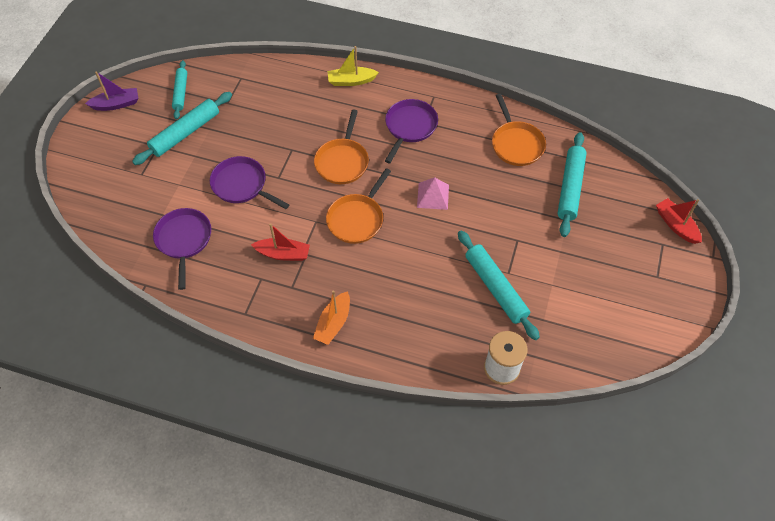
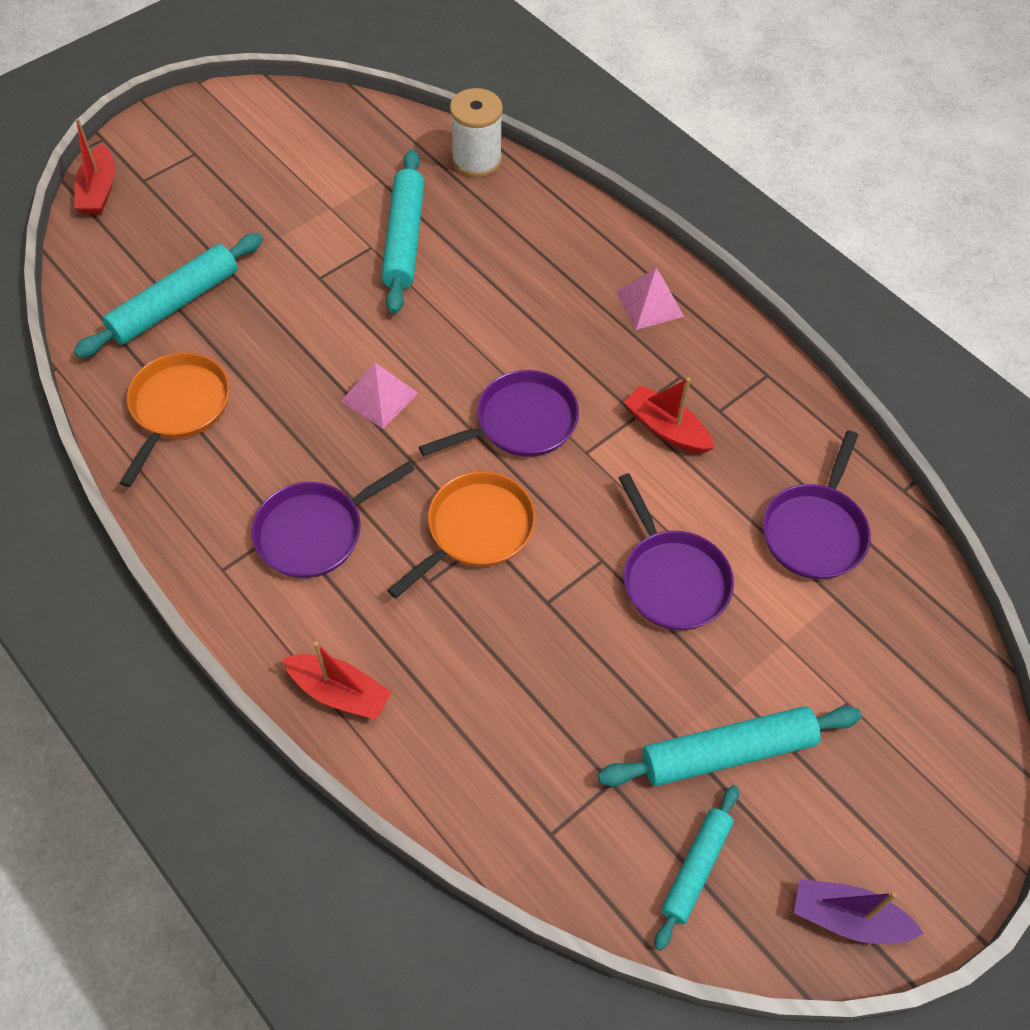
camera: 150 degrees left, 0 degrees up
orange boat [313,290,350,345] -> pink pyramid [616,268,684,330]
orange pan [326,168,391,244] -> purple pan [419,370,579,457]
yellow boat [328,46,379,86] -> red boat [282,641,392,720]

